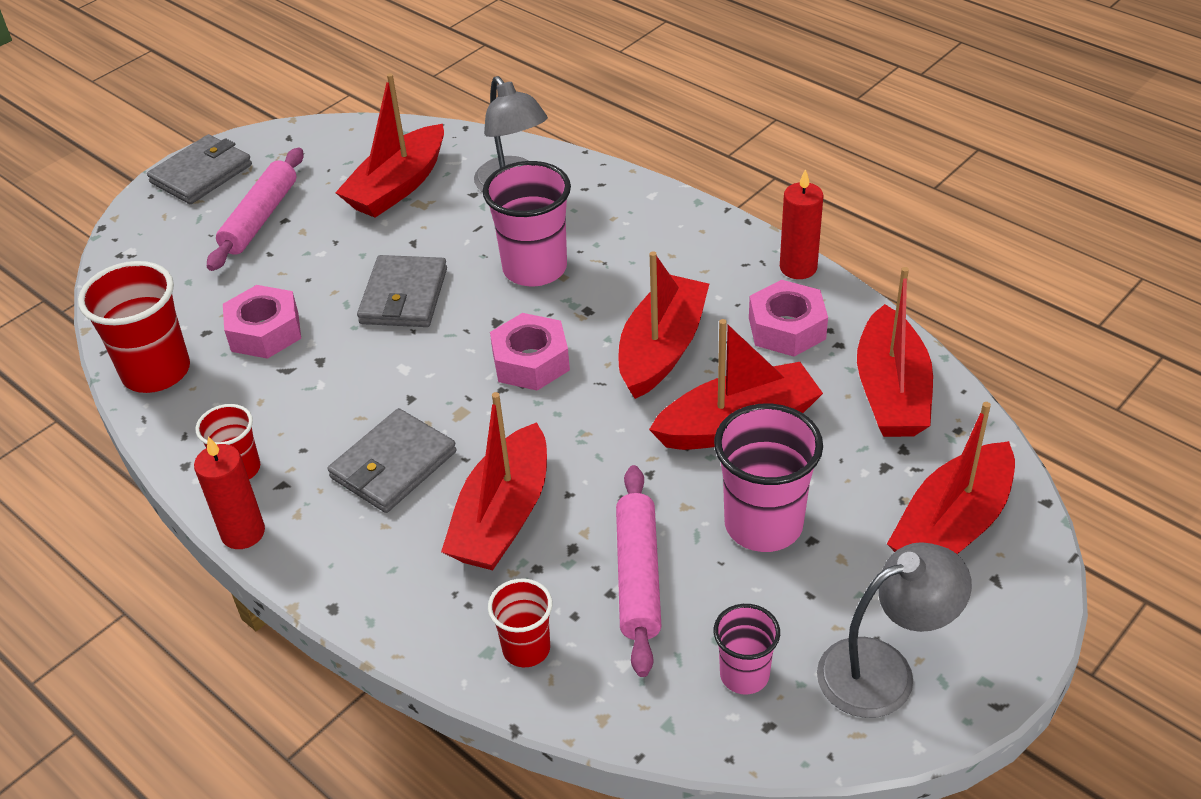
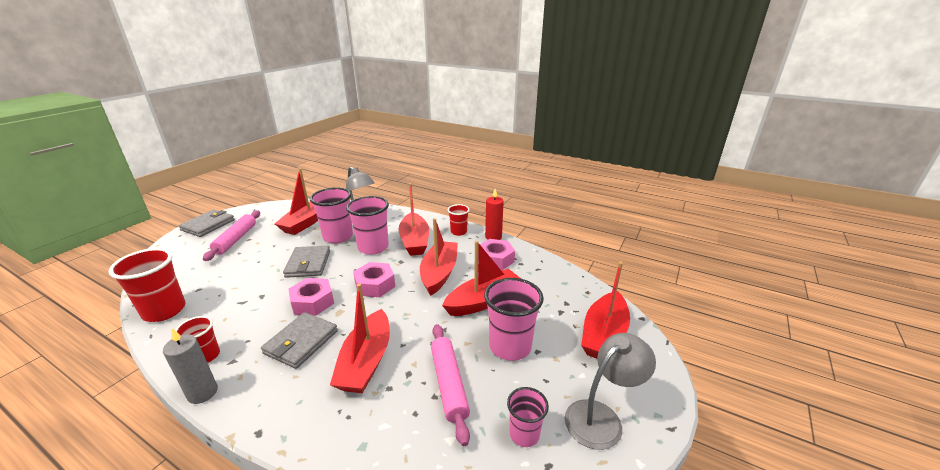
camera: 15 degrees left, 15 degrees down
red candle [194,436,265,549] -> grey candle [163,328,218,404]
pink nut [223,285,301,359] -> pink nut moved to [288,278,334,316]
red cup [488,578,552,667] -> red cup moved to [448,204,469,236]
red boat [857,267,933,437] -> red boat moved to [398,183,429,256]
none -> pink cup [310,187,353,244]

